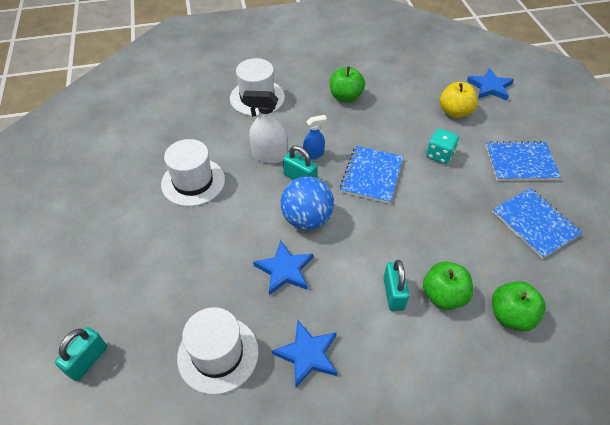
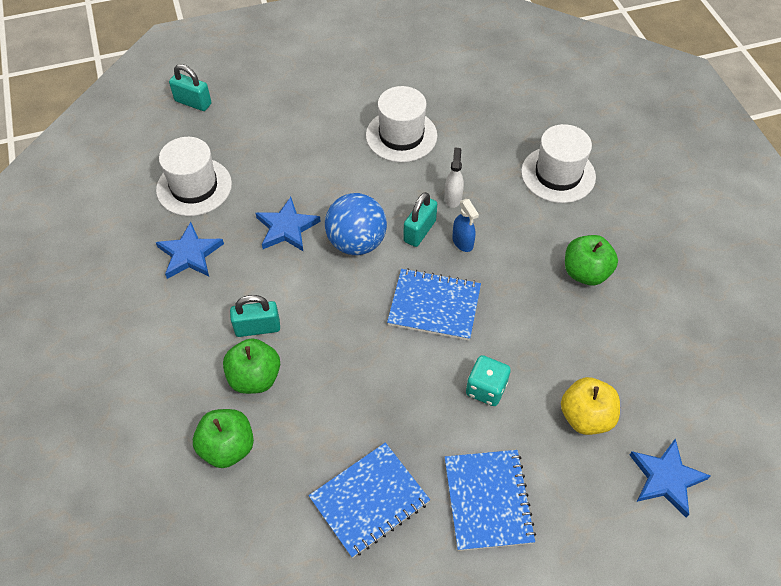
camera: 85 degrees right, 5 degrees up
white spray bottle [243,91,287,163] -> white spray bottle [444,147,464,208], size x0.61

